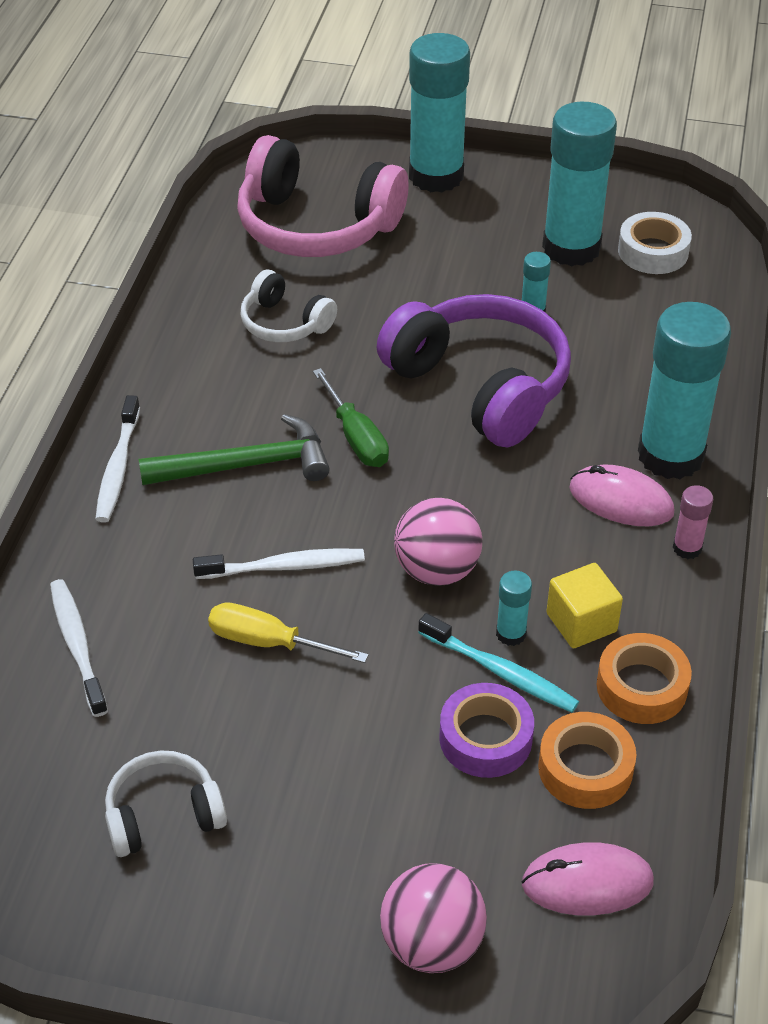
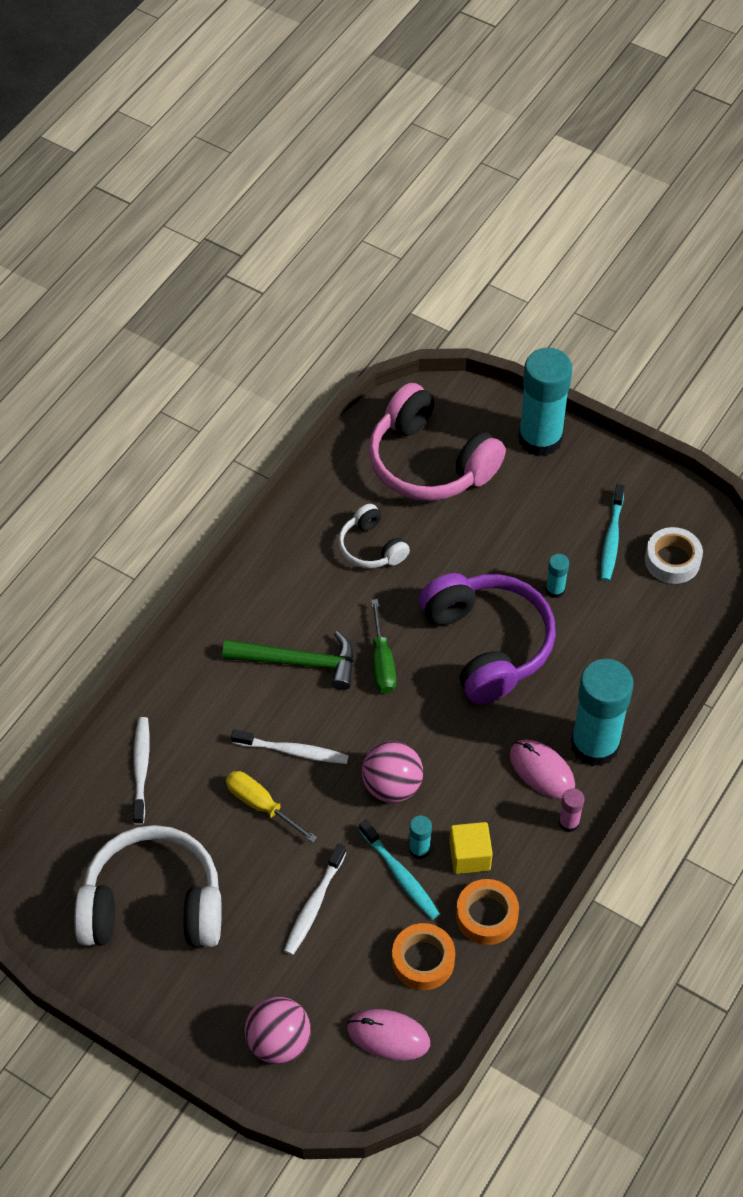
camera: 20 degrees right, 10 degrees up
white toothbrush [95,395,140,522] -> white toothbrush moved to [284,844,347,955]
white headphones [105,750,227,857] -> white headphones [75,825,222,947], size x1.92
purple tape [440,683,534,778] -> none
turquoise glue stick [542,102,617,267] -> turquoise toothbrush [601,484,625,581]

